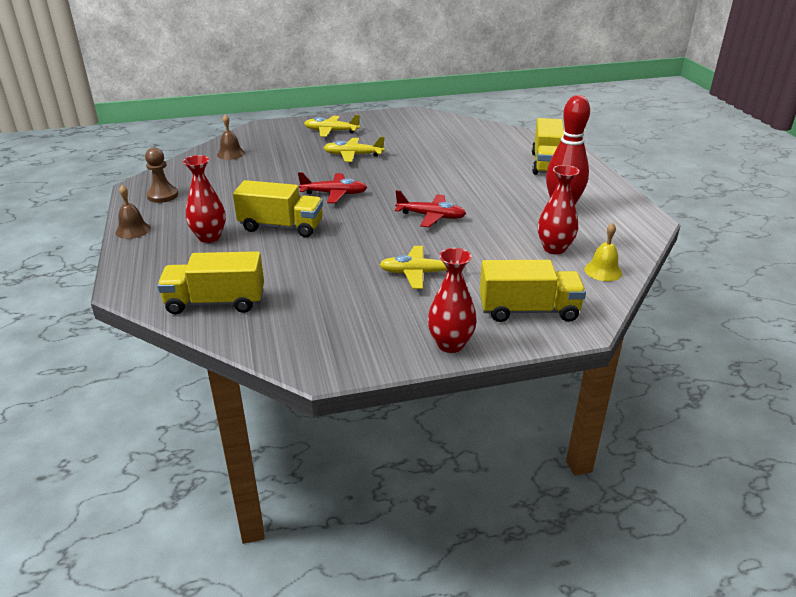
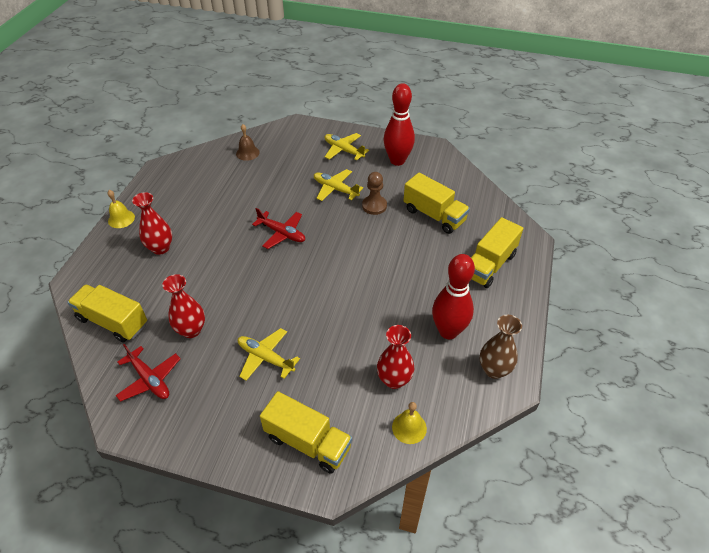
camera: 30 degrees right, 15 degrees up
brown bell [116,185,151,239] -> yellow bell [107,190,135,228]
brown pawn [145,147,178,203] -> brown pawn moved to [362,172,387,215]
yellow truck [233,180,323,237] -> yellow truck moved to [403,173,470,234]
red plane [395,190,466,227] -> red plane moved to [115,344,181,402]
red vase [428,248,477,353] -> red vase moved to [162,274,205,338]
none -> red bowling pin [384,83,415,166]
none -> brown vase [480,315,522,379]

